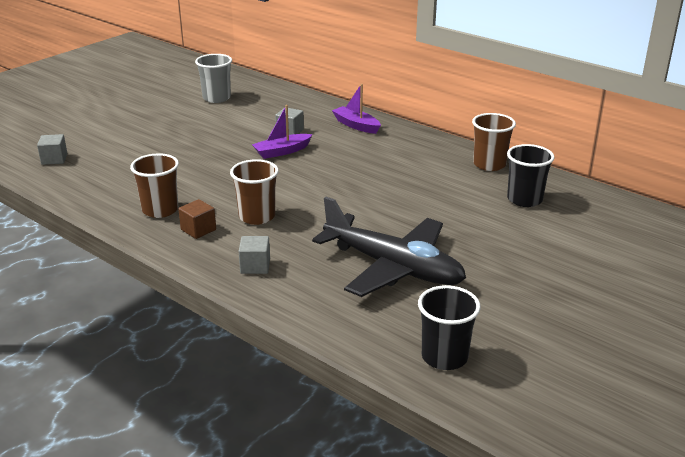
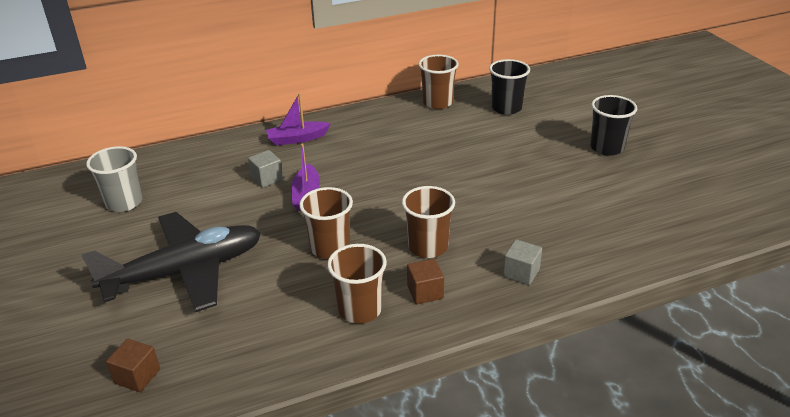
camera: 60 degrees left, 5 degrees up
grey cube [37,134,67,165] -> brown cube [106,339,160,392]
black plane [312,197,466,297] -> black plane moved to [81,212,261,312]
black cup [418,285,481,370] -> black cup moved to [590,95,637,156]
none -> brown cup [299,187,353,259]

